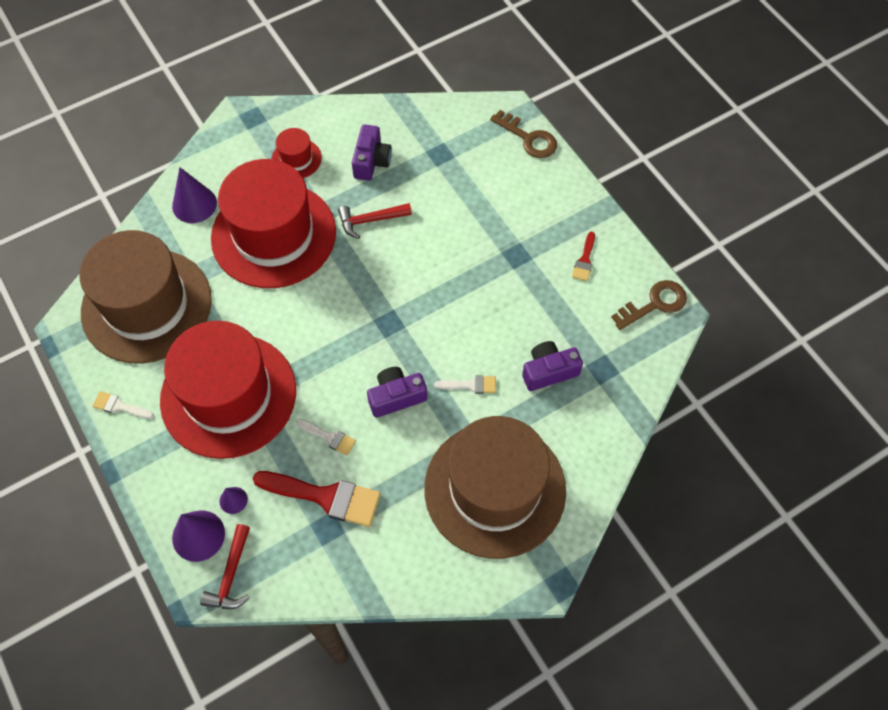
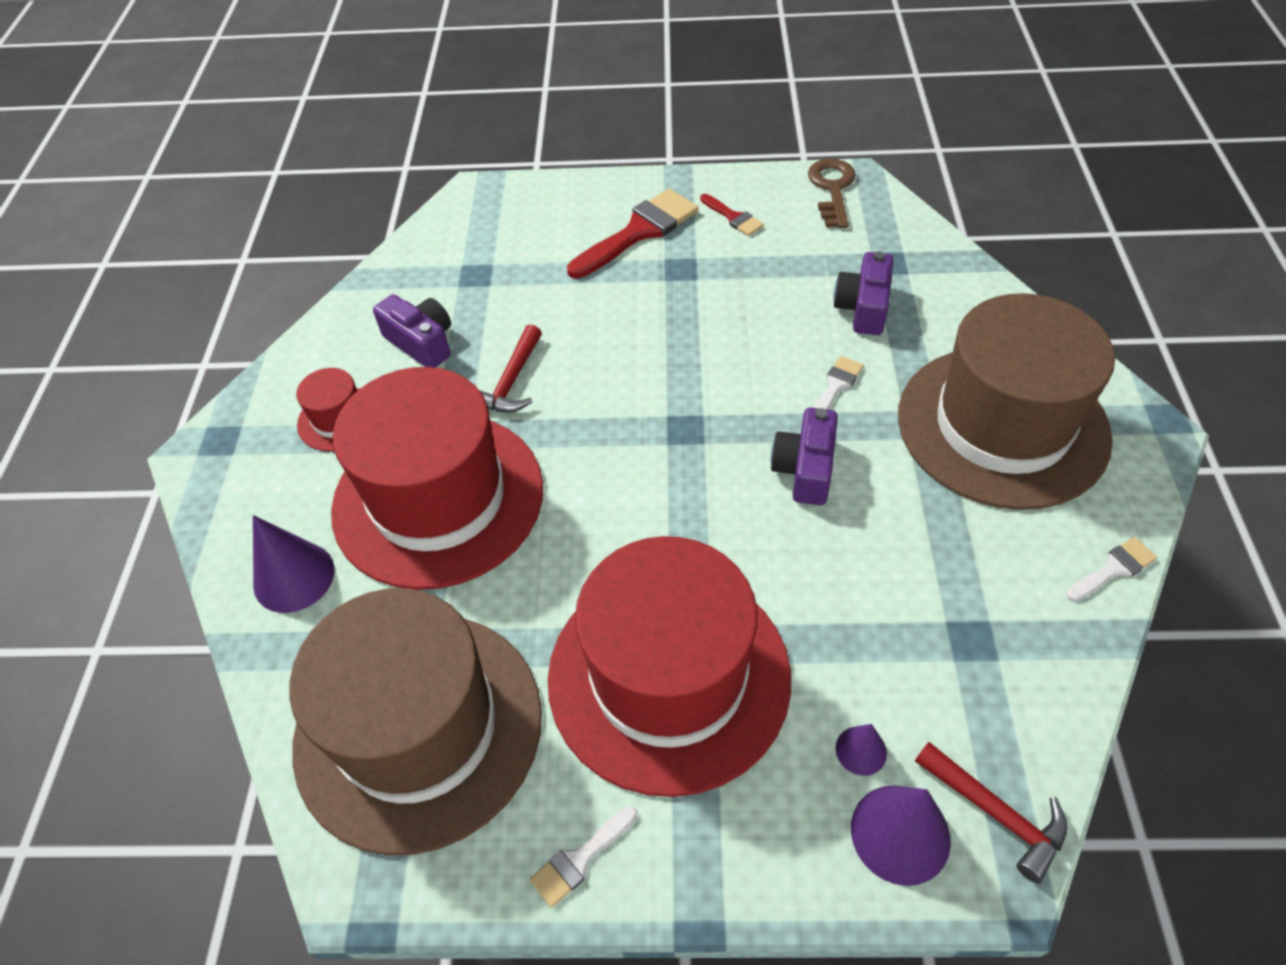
camera: 55 degrees left, 10 degrees down
red brush [253,471,381,527] -> red brush moved to [567,189,699,279]
white brush [297,419,356,456] -> white brush moved to [1066,537,1157,602]
brown key [490,110,557,158] -> none

